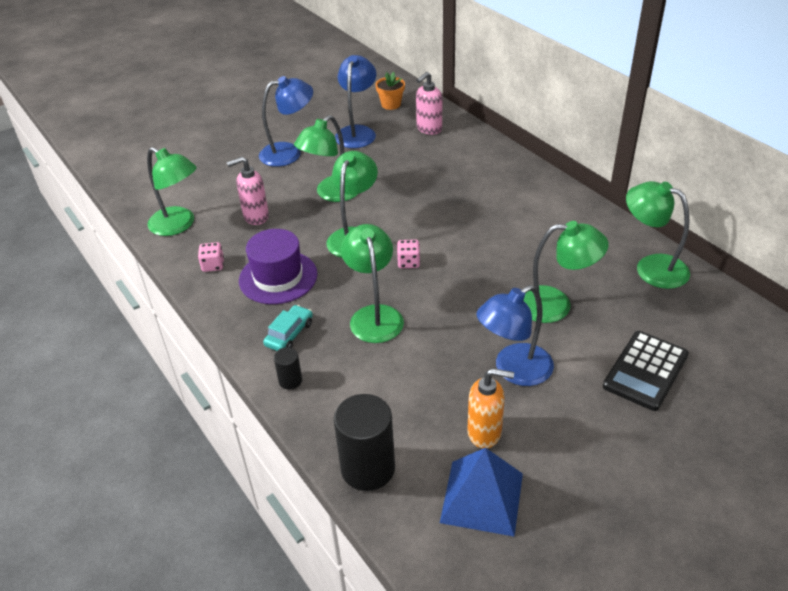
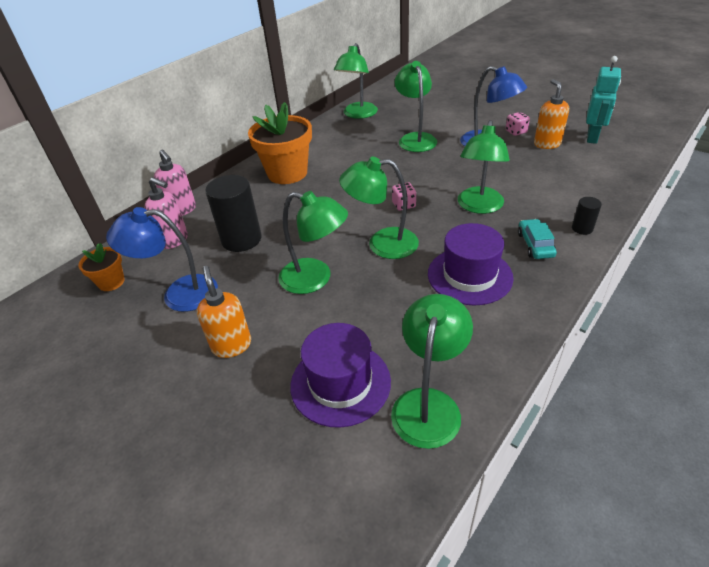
camera: 105 degrees left, 0 degrees up
pink dice [198,242,224,272] -> pink dice moved to [506,112,530,136]
pink soap dispenser [226,157,269,225] -> pink soap dispenser moved to [154,150,196,216]
blue lamp [259,76,313,167] -> orange soap dispenser [197,266,251,358]
turquoise car [263,305,313,351] -> turquoise car turned 75 degrees clockwise [518,219,557,259]
black cylinder [334,394,395,491] -> black cylinder moved to [205,175,262,252]
green lamp [341,224,404,343] -> green lamp turned 45 degrees counterclockwise [458,120,510,214]
blue pyramid [440,448,523,537] -> turquoise robot [586,56,621,144]
black calculator [603,331,689,411] -> none
none -> orange flower pot [248,102,312,184]
none -> purple hat [290,323,391,428]

